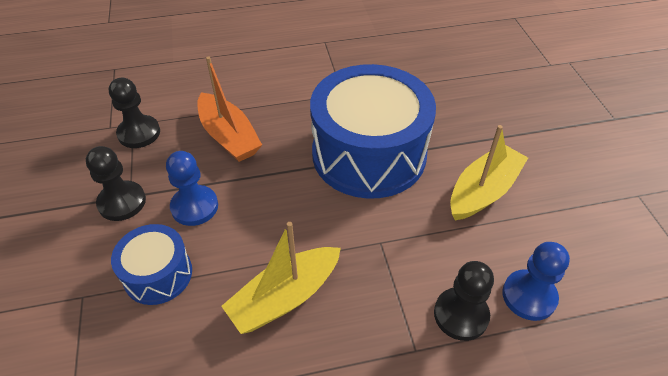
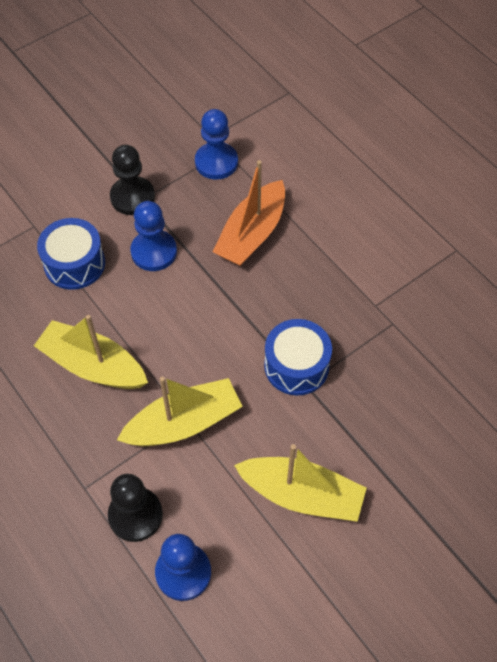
camera: 65 degrees right, 10 degrees up
black pawn [109,77,160,148] -> blue pawn [195,109,238,180]
blue drum [310,64,436,199] -> blue drum [264,319,332,395], size x0.49
none -> yellow boat [117,377,243,446]

